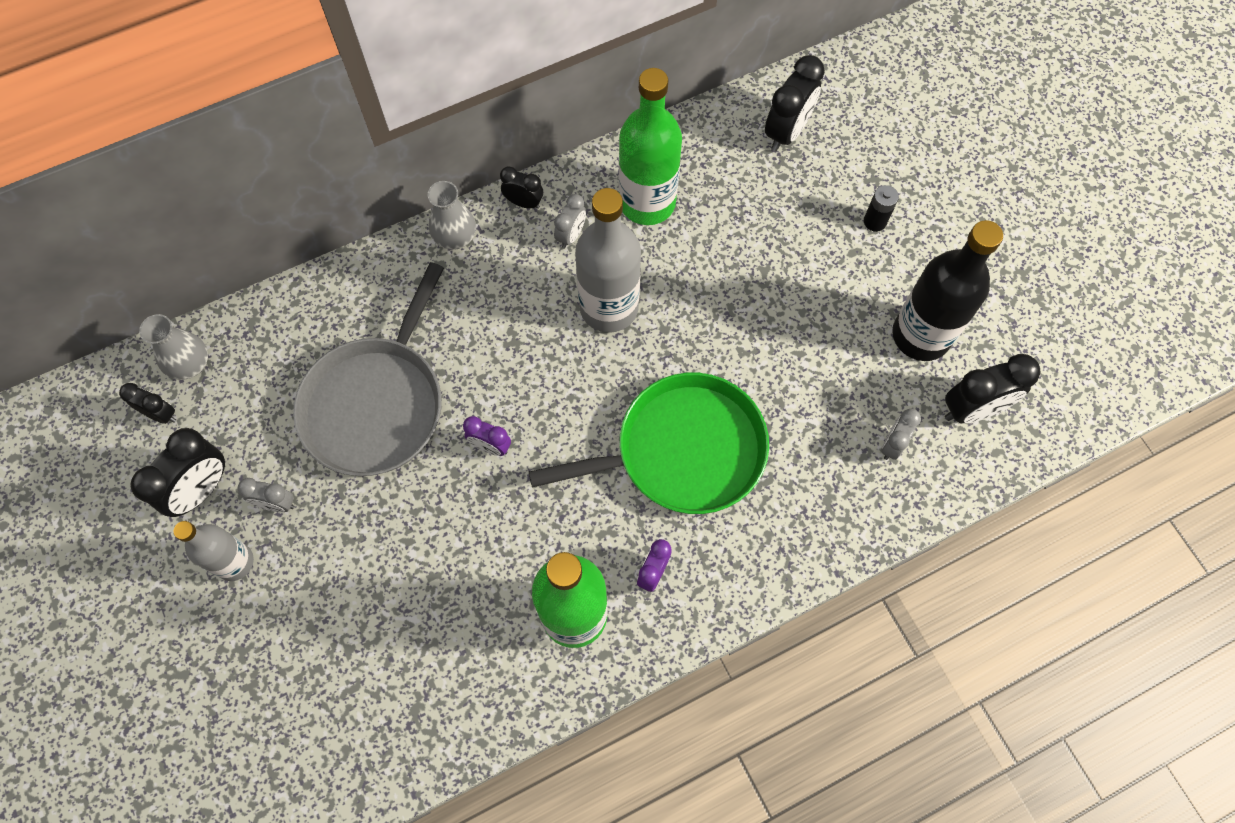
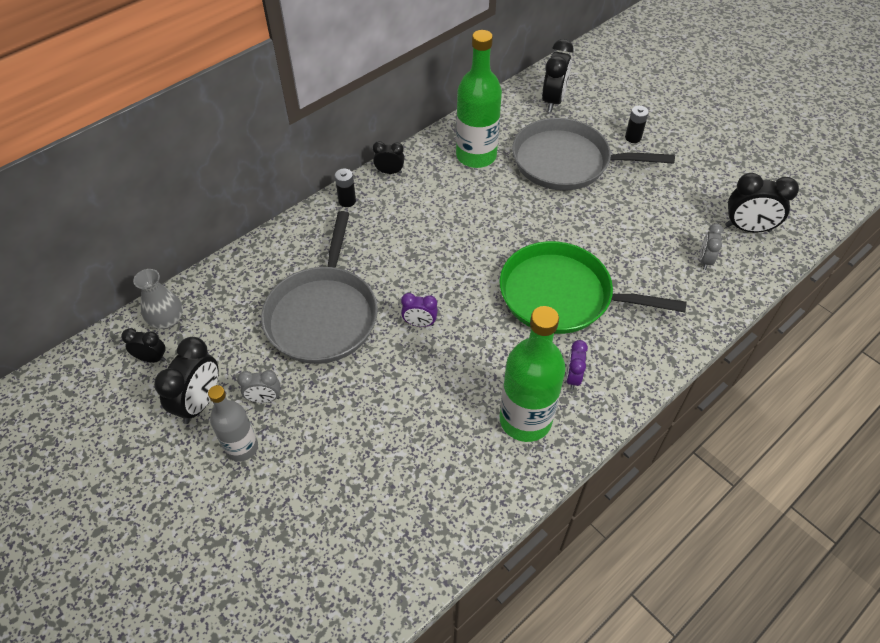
camera: 15 degrees left, 15 degrees down
grey vase [428,181,476,250] -> black battery [335,168,356,207]
green pan [529,373,769,514] -> green pan turned 135 degrees counterclockwise [499,241,687,334]
grey clock [554,194,586,248] -> none
grey bottle [575,188,641,333] -> none
black bottle [892,220,1003,361] -> none
black clock [945,354,1041,423] -> black clock turned 45 degrees clockwise [725,173,799,233]
none -> grey pan [512,118,675,191]

